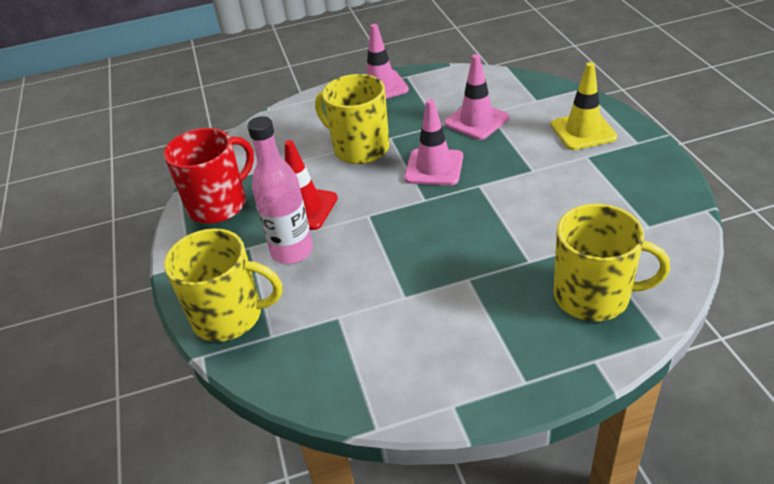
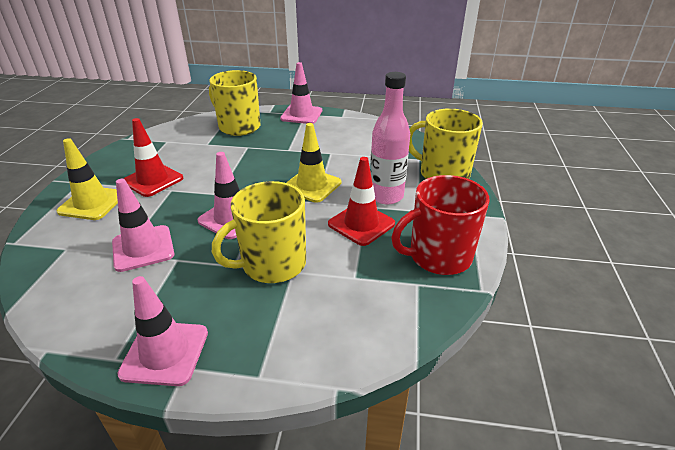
camera: 160 degrees left, 5 degrees down
yellow mug [315,74,389,164] -> yellow mug turned 90 degrees clockwise [212,181,306,283]
none -> red traffic cone [123,118,183,197]
none -> pink traffic cone [280,62,322,124]
none -> yellow traffic cone [286,123,341,203]

